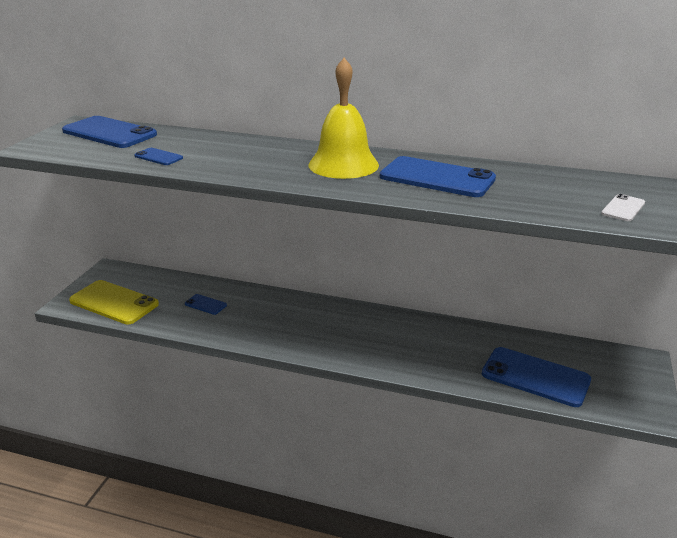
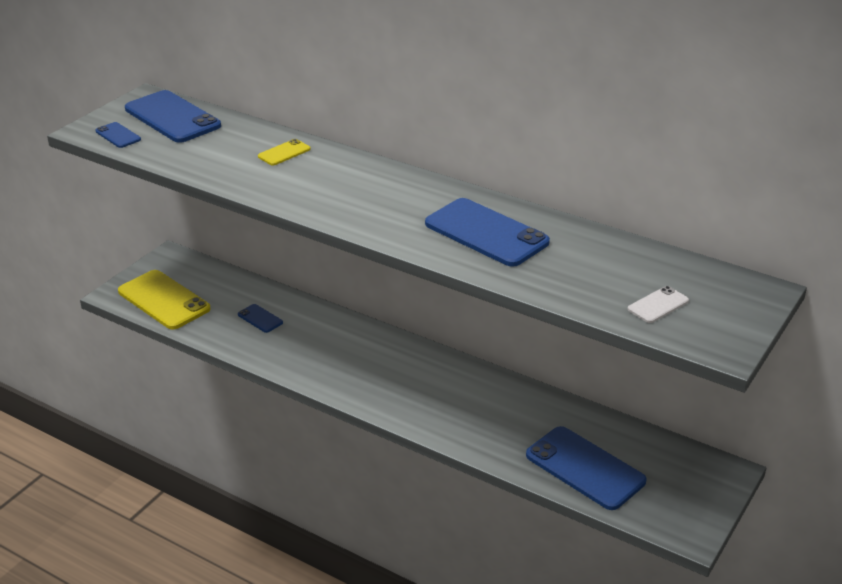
camera: 15 degrees right, 5 degrees up
blue phone [134,148,183,165] -> blue phone moved to [95,122,141,148]
yellow bell [308,58,379,179] -> none
none -> yellow phone [258,139,311,165]

